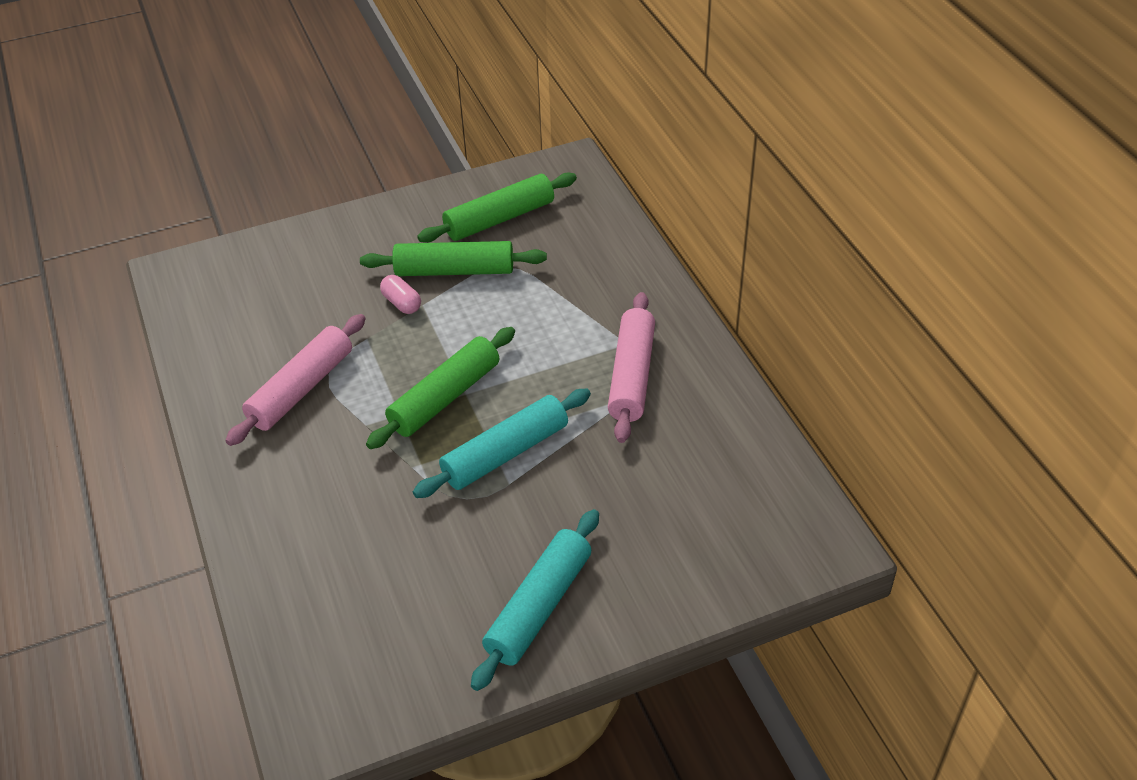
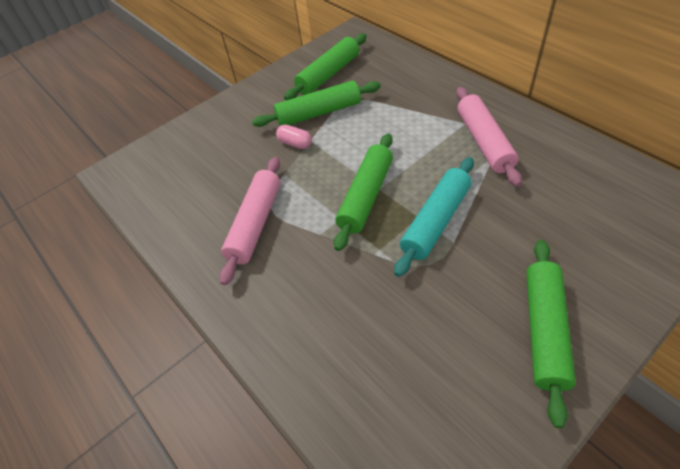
camera: 15 degrees left, 5 degrees up
turquoise rolling pin [471,509,599,691] -> green rolling pin [526,240,576,428]

